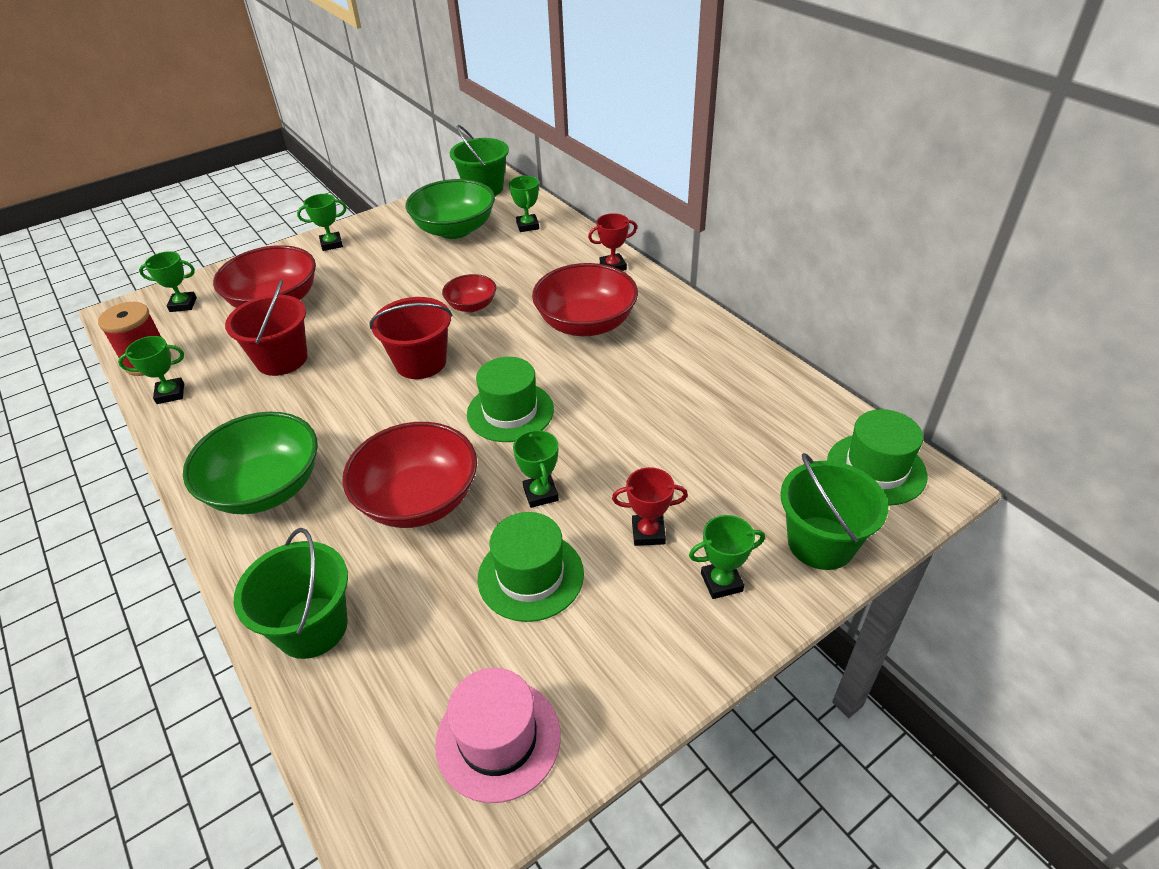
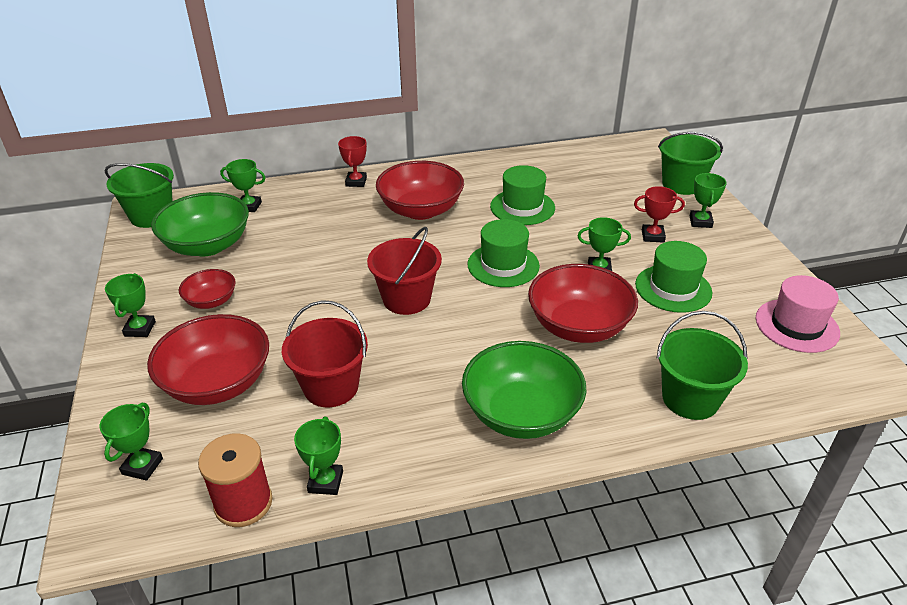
camera: 70 degrees left, 5 degrees down
red bowl [442,274,496,312] -> red bowl moved to [179,269,236,309]
red trophy [612,467,688,546] -> red trophy turned 75 degrees clockwise [634,186,685,243]
green hat [827,409,927,506] -> green hat moved to [490,165,555,225]

